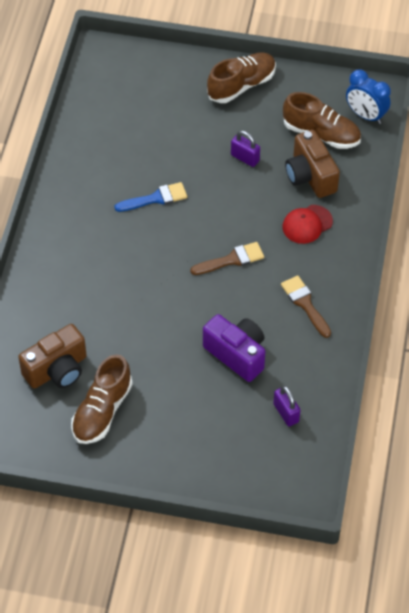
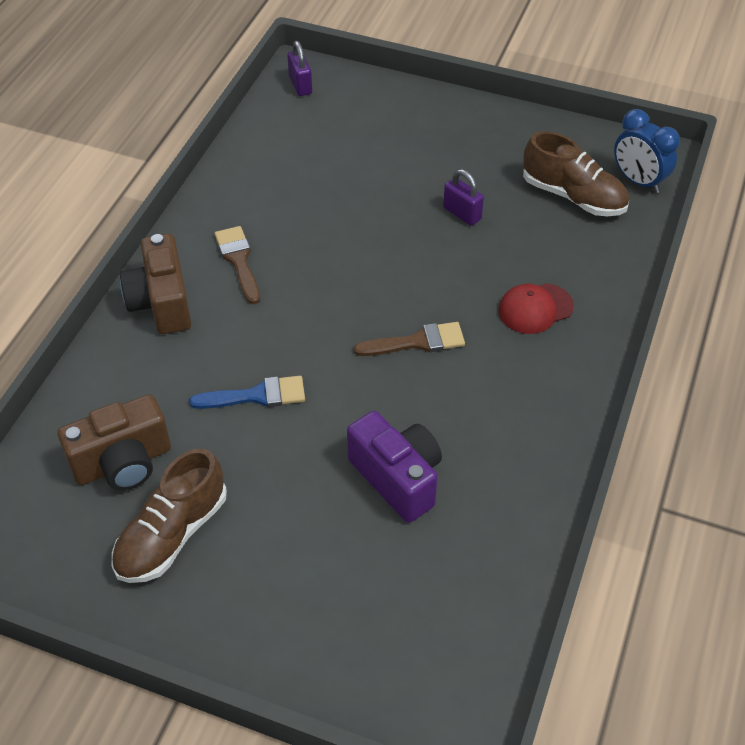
camera: 10 degrees right, 5 degrees down
blue brush [114,182,187,212] -> blue brush moved to [189,376,305,409]
brown shoe [207,52,276,103] -> none
purple padlock [273,386,300,427] -> purple padlock moved to [287,41,312,96]
brown brush [281,275,331,338] -> brown brush moved to [215,226,260,304]
brown camera [285,130,340,198] -> brown camera moved to [120,233,191,334]

